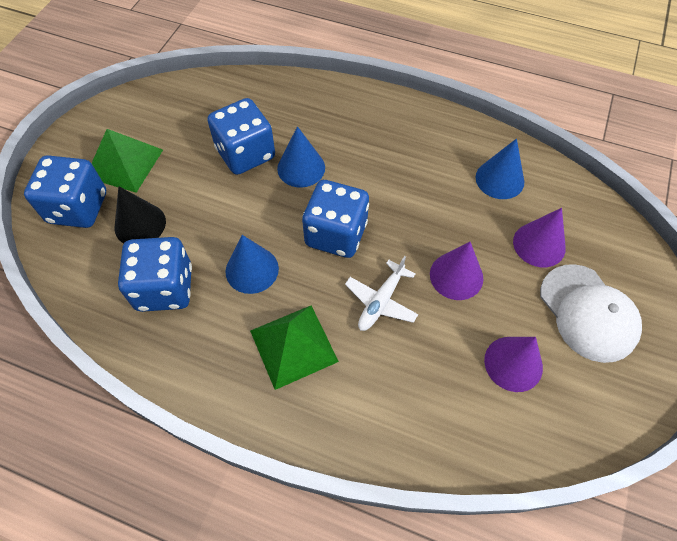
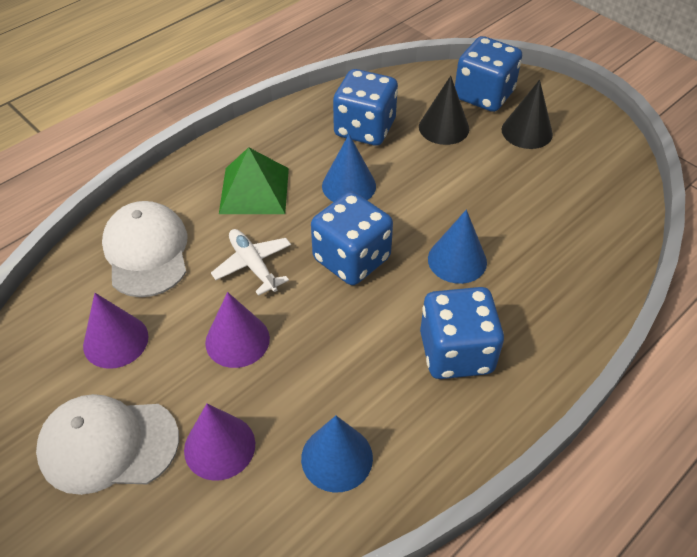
camera: 115 degrees right, 10 degrees down
green pyramid [92,129,163,193] -> black cone [502,80,553,149]
blue dice [207,98,275,175] -> blue dice moved to [420,287,504,379]
none -> white cap [102,201,187,297]

